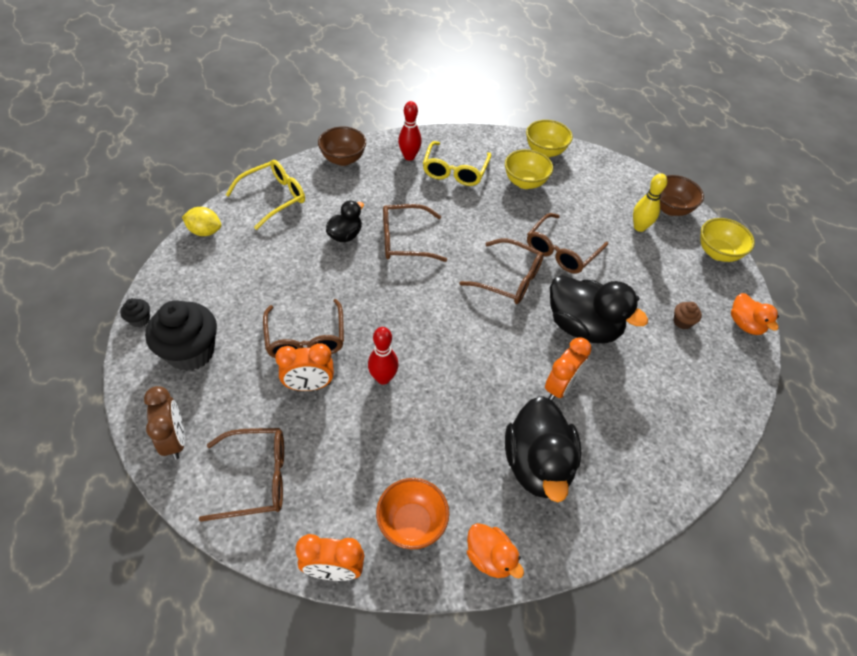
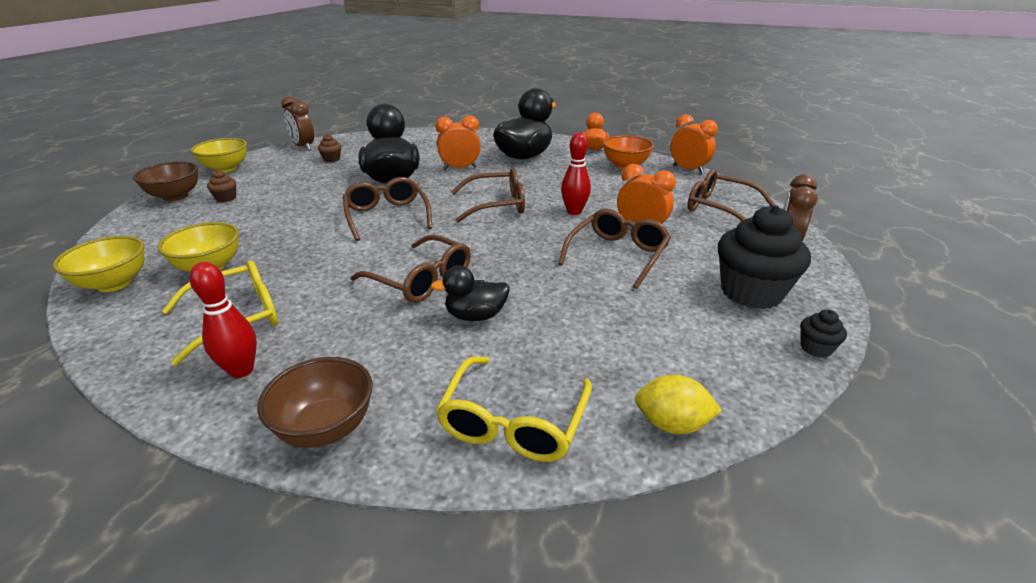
camera: 135 degrees left, 20 degrees down
yellow lemon [182,207,221,236] -> yellow lemon turned 45 degrees counterclockwise [635,375,722,434]
yellow glasses [226,160,305,230] -> yellow glasses turned 75 degrees counterclockwise [436,356,592,462]
brown glasses [527,213,608,274] -> brown glasses moved to [451,168,525,223]
yellow bowling pin [633,173,667,232] -> brown cupcake [207,170,236,202]
orange duck [731,293,779,335] -> brown clock [281,96,314,151]

